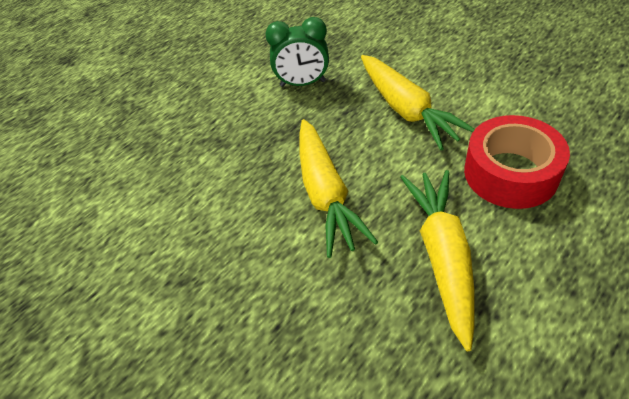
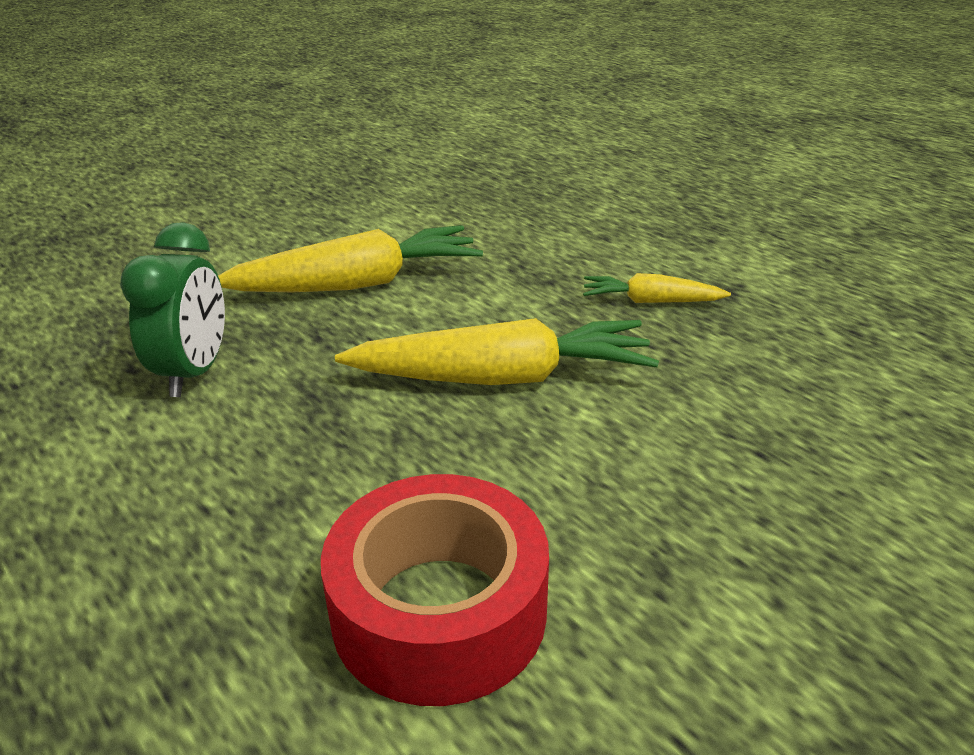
camera: 85 degrees left, 15 degrees down
yellow carrot [400,170,475,351] -> yellow carrot [583,273,731,303], size x0.53
red tape [464,115,570,209] -> red tape moved to [321,474,549,706]

